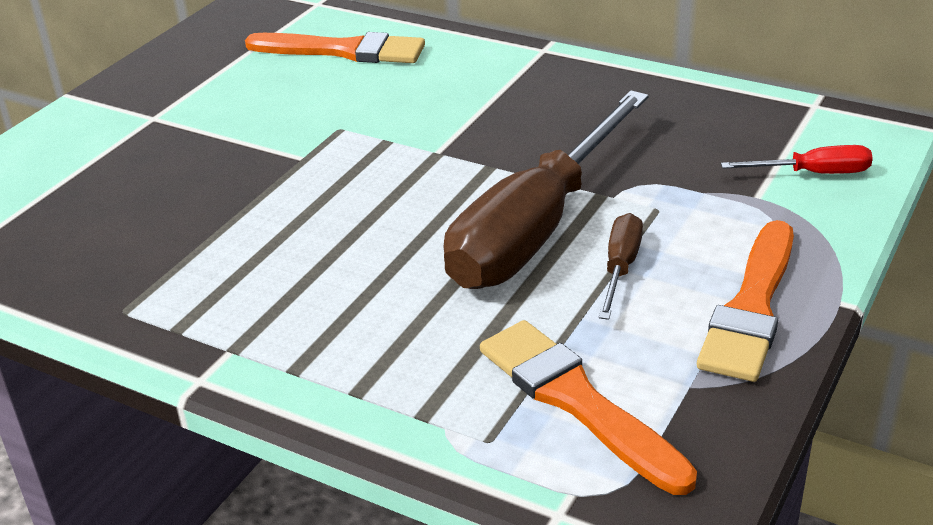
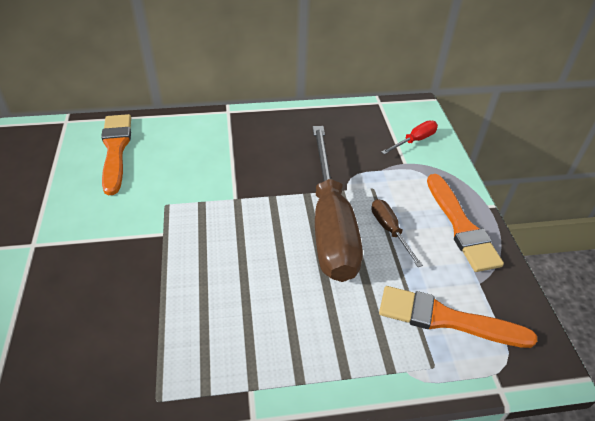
camera: 40 degrees left, 10 degrees up
orange brush [245,32,425,63] -> orange brush turned 75 degrees counterclockwise [101,114,131,195]

